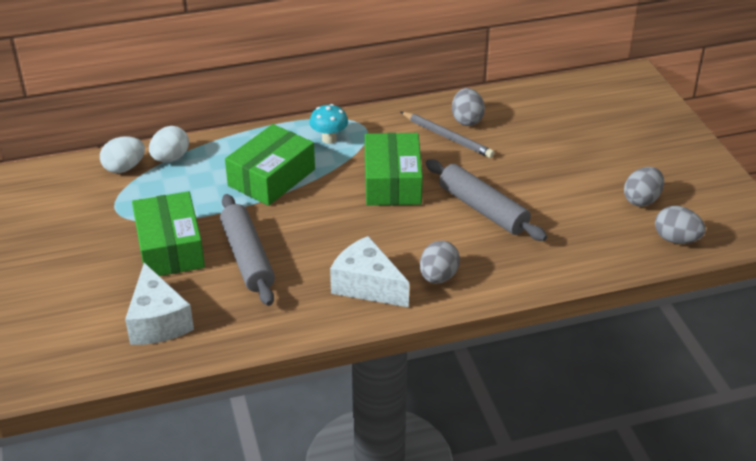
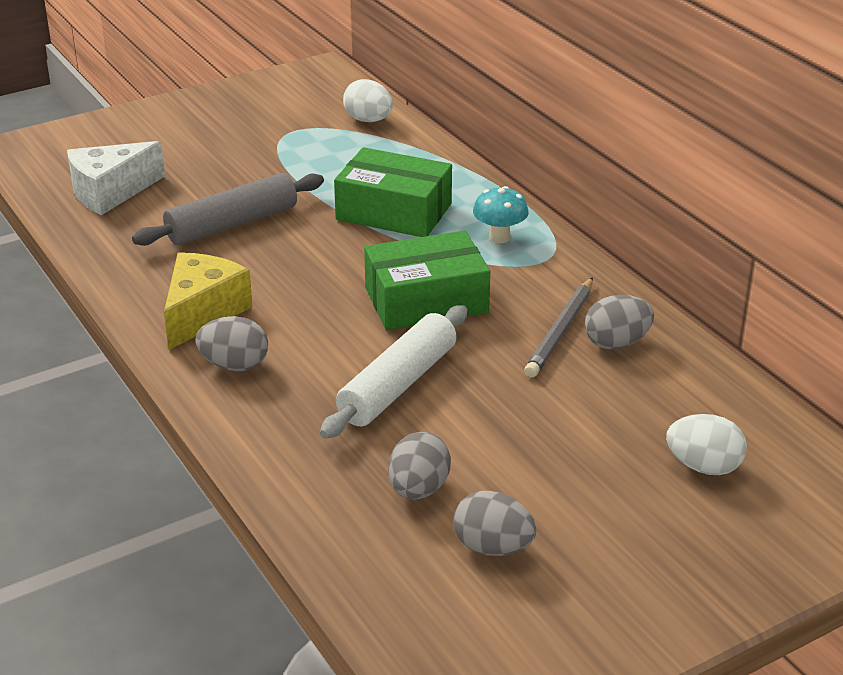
camera: 75 degrees right, 5 degrees down
green box [132,191,205,276] -> none
white egg [149,126,189,162] -> white egg moved to [666,414,747,475]
white cheese [330,236,409,307] -> yellow cheese [164,252,253,350]
grey rolling pin [426,159,547,241] -> white rolling pin [320,305,468,439]
grey egg [655,206,706,244] -> grey egg moved to [388,432,451,500]

